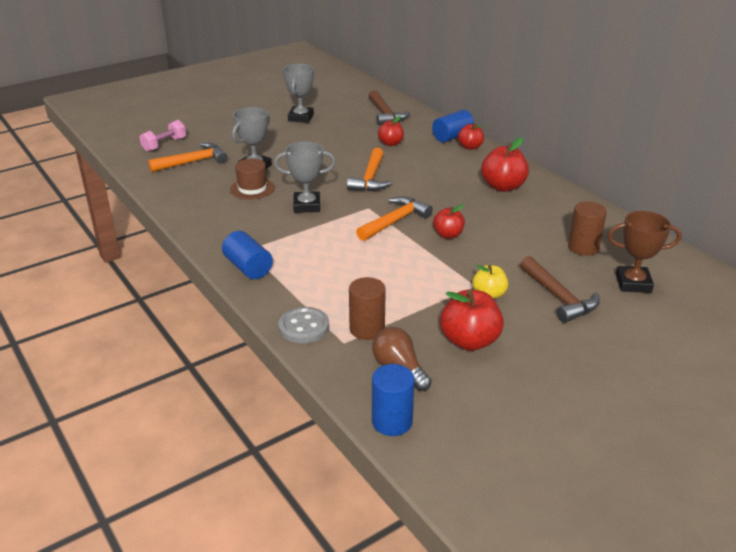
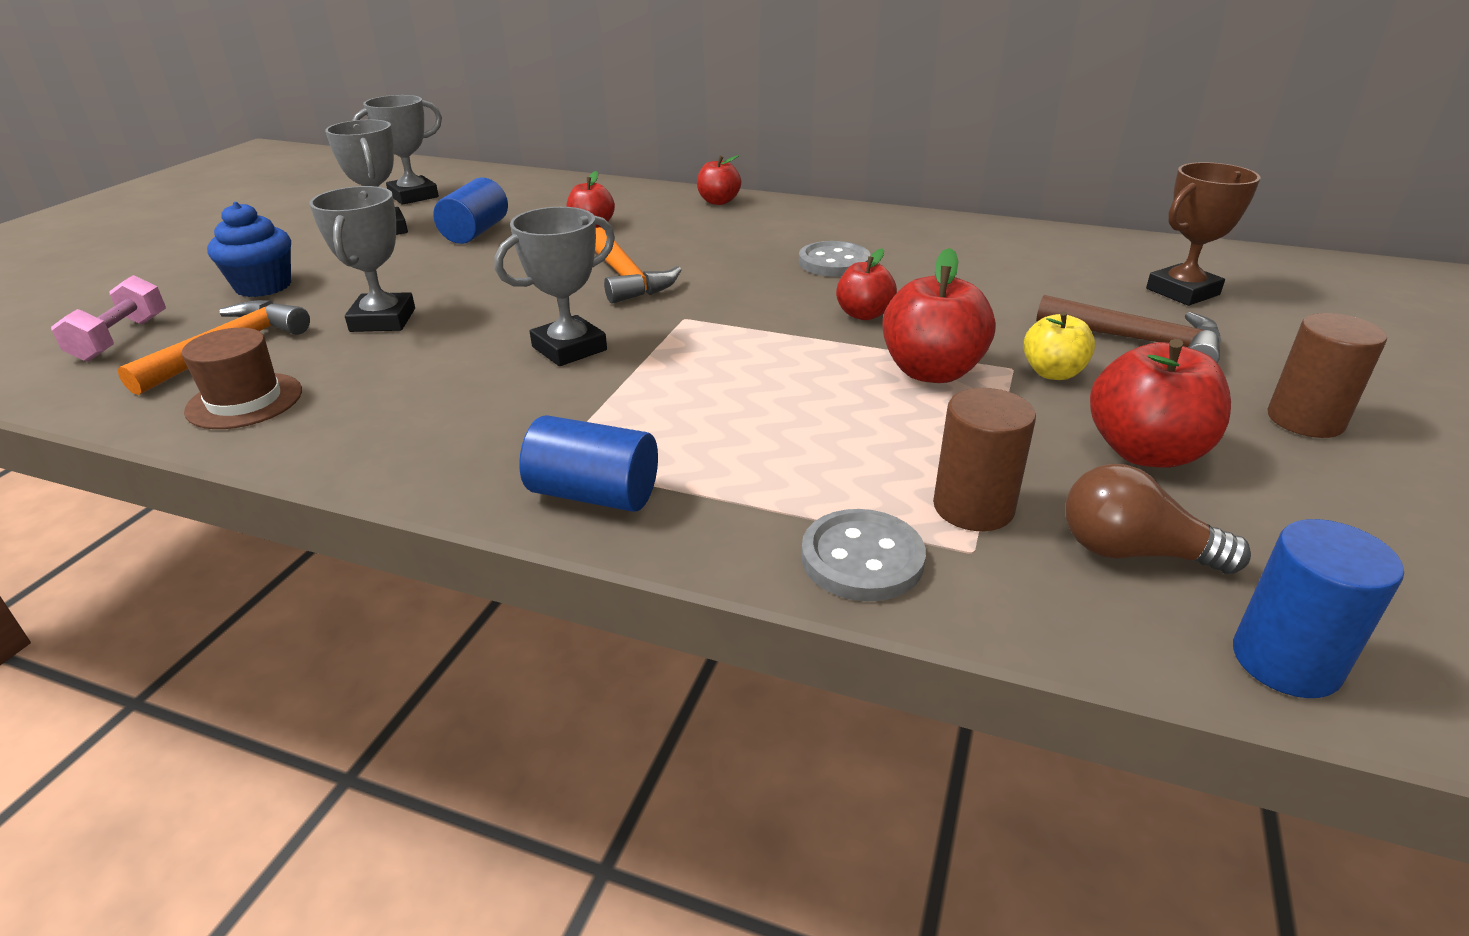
camera: 35 degrees left, 0 degrees up
brown hat [230,158,275,200] -> brown hat moved to [182,328,302,429]
orange hammer [356,197,433,241] -> none
brown hammer [369,90,410,126] -> none
blue cylinder [432,110,474,142] -> blue cylinder moved to [433,177,508,244]
red apple [481,137,529,192] -> red apple moved to [882,248,996,383]
brown cylinder [568,201,607,256] -> brown cylinder moved to [1268,313,1387,438]
none -> blue cupcake [207,202,291,297]
none -> grey trophy [352,95,442,205]
none -> grey button [799,241,870,277]

